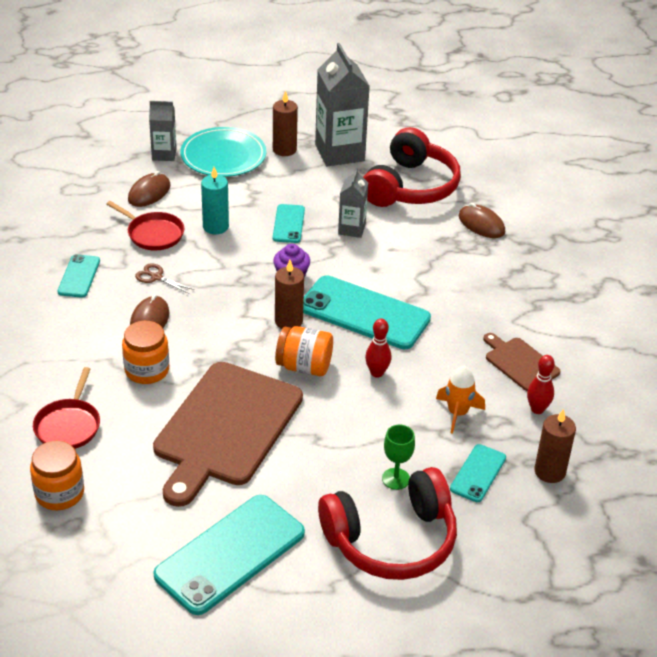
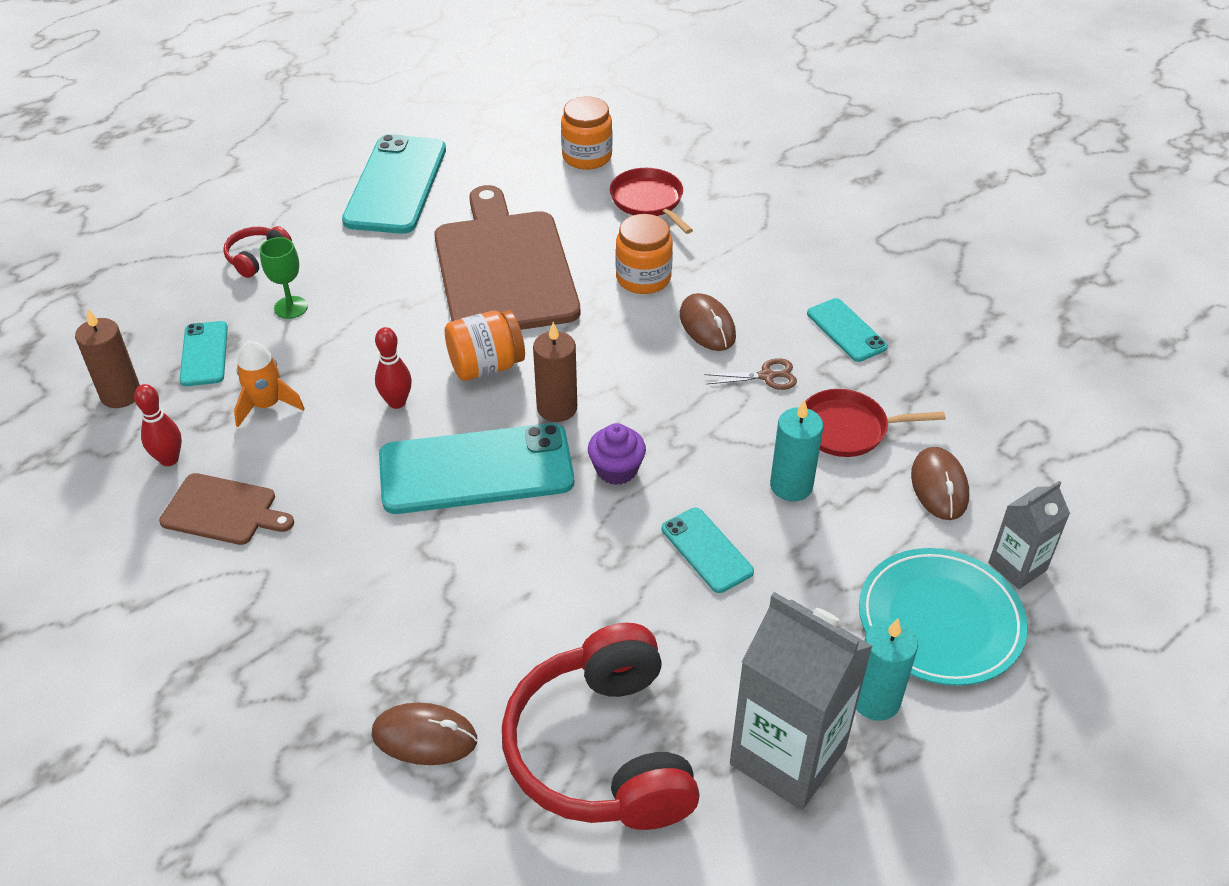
camera: 145 degrees right, 5 degrees up
brown candle [273,91,298,156] -> turquoise candle [856,618,918,721]
red headphones [318,467,457,580] -> red headphones [223,226,292,278], size x0.44
grey carton [338,168,368,238] -> none

